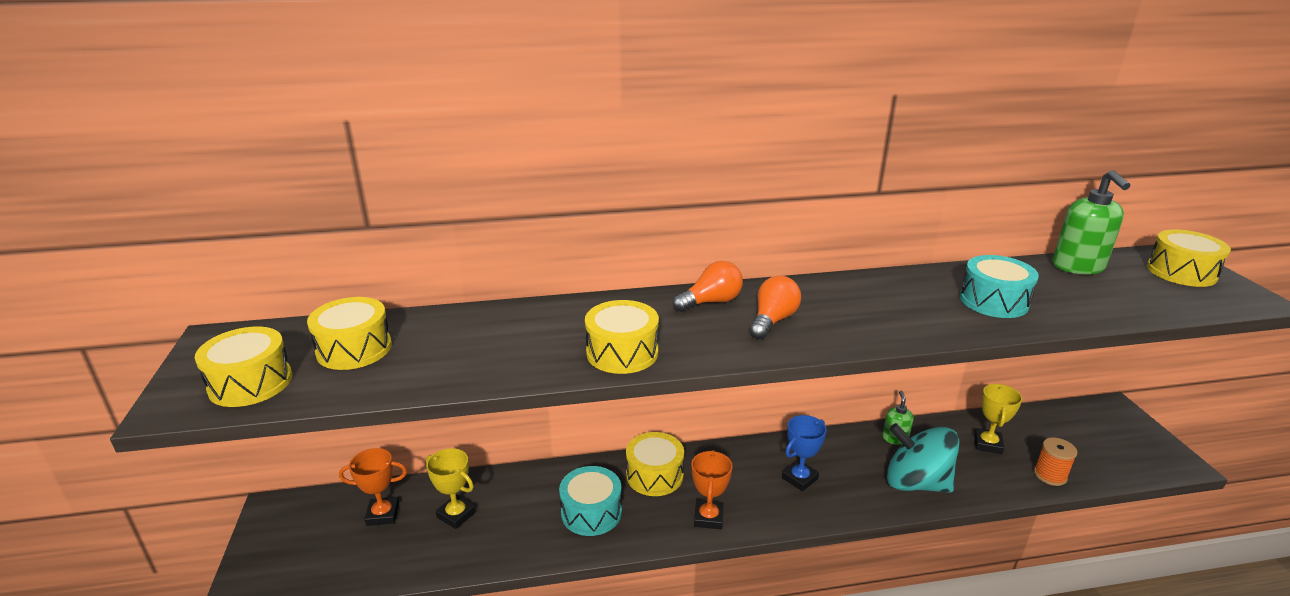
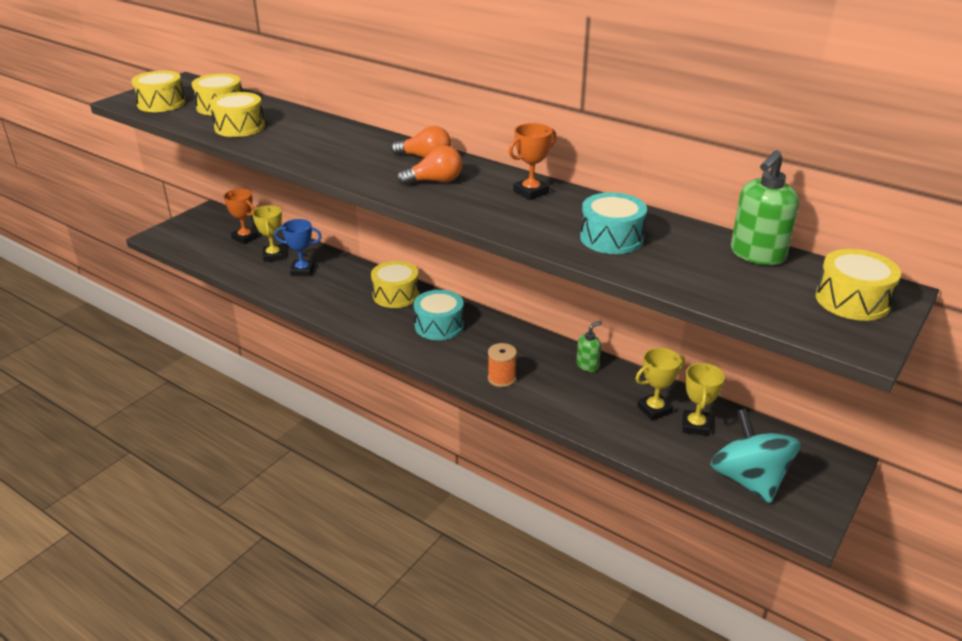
camera: 45 degrees right, 5 degrees up
turquoise drum [559,466,622,536] -> turquoise drum moved to [414,290,464,340]
yellow drum [585,300,659,374] -> yellow drum moved to [210,92,265,137]
orange trophy [691,450,733,529] -> orange trophy moved to [509,123,556,200]
blue trophy [782,415,827,491] -> blue trophy moved to [274,219,322,276]
turquoise spinning top [886,423,959,493] -> turquoise spinning top moved to [710,409,801,503]
orange spool [1034,438,1078,486] -> orange spool moved to [488,343,517,387]
none -> yellow trophy [683,363,725,436]

